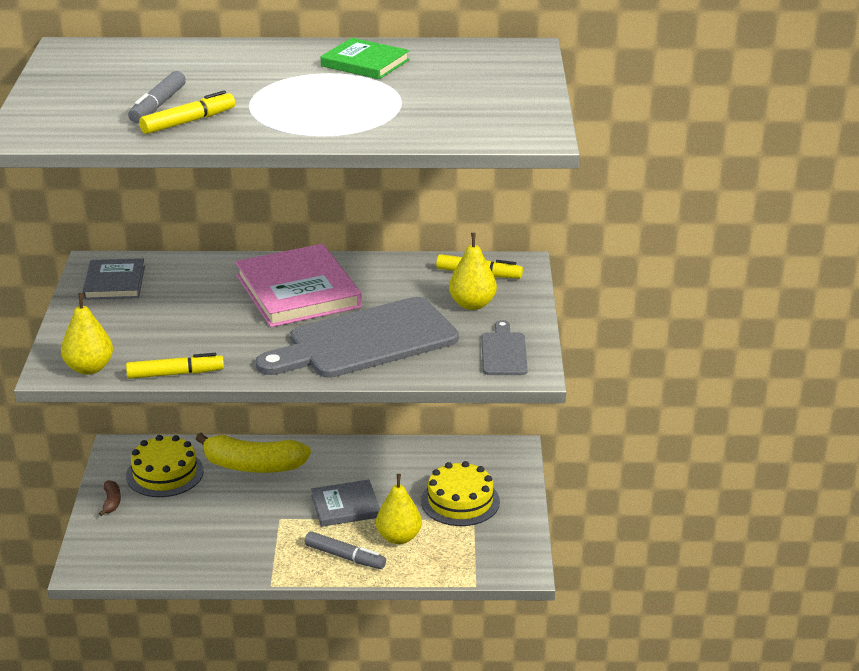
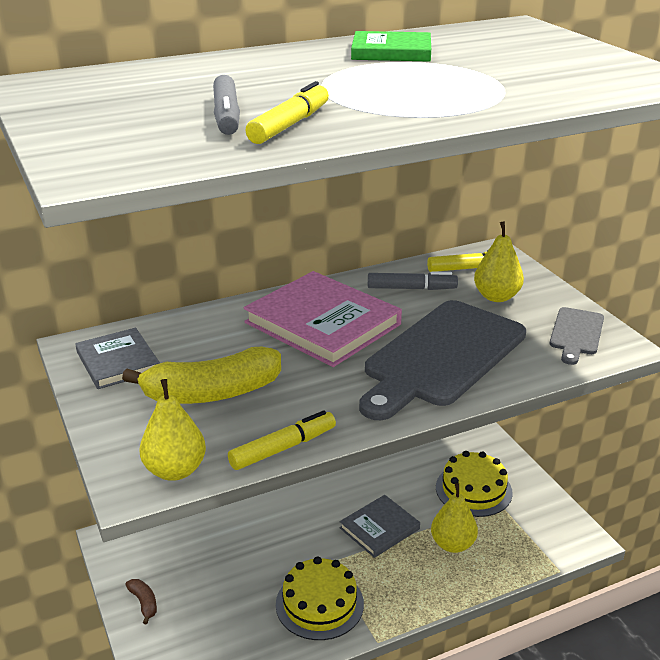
camera: 25 degrees left, 0 degrees up
yellow cake [126,435,204,497] -> yellow cake moved to [276,557,364,640]
yellow banana [196,433,311,473] -> yellow banana moved to [122,347,281,404]
grey marker [305,531,386,569] -> grey marker moved to [368,272,458,290]
grey cutting board [482,320,528,375] -> grey cutting board turned 135 degrees counterclockwise [550,307,604,365]

